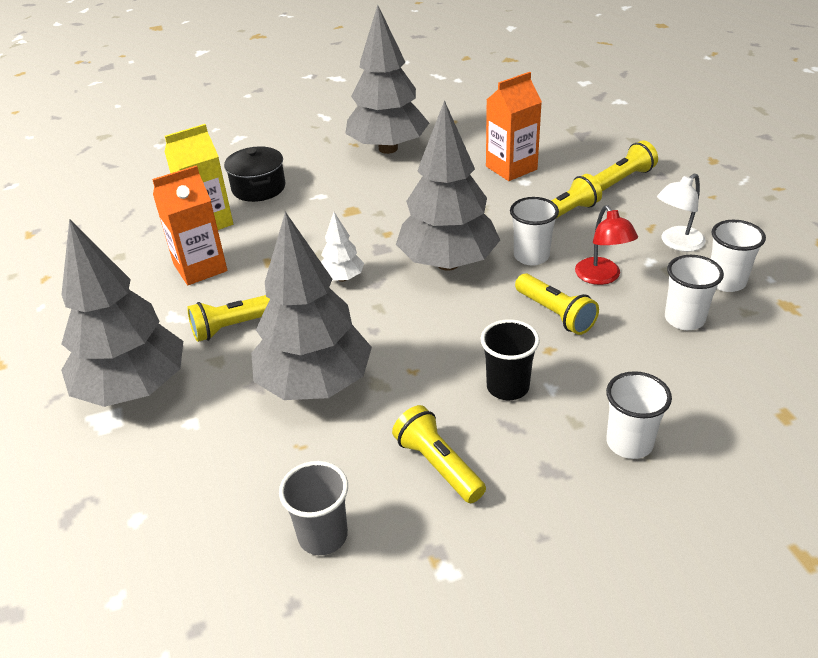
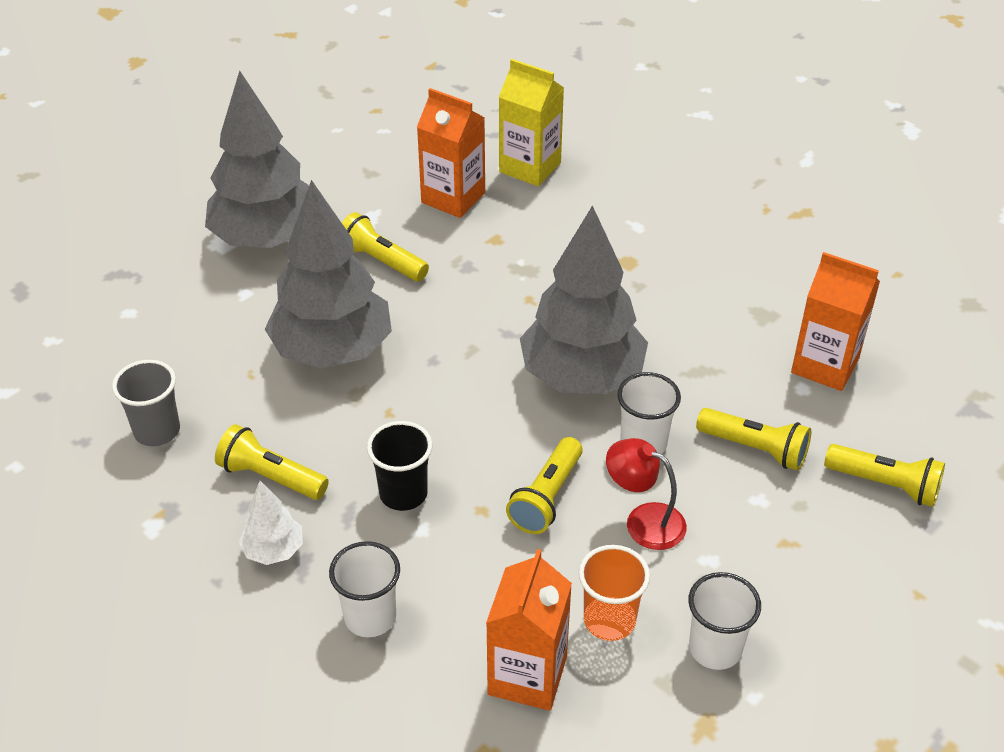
camera: 60 degrees right, 5 degrees up
black pot [224,146,286,202] -> none
white tree [321,212,364,282] -> white tree moved to [239,481,303,565]
grey tree [345,5,429,154] -> none
yellow flashlight [392,405,486,503] -> yellow flashlight turned 90 degrees counterclockwise [215,424,329,500]
red lamp [575,205,638,285] -> red lamp turned 75 degrees clockwise [606,438,687,550]
white lamp [657,174,706,252] -> none
white cup [665,255,724,330] -> orange cup [579,545,650,641]
none -> orange carton [486,549,572,711]

